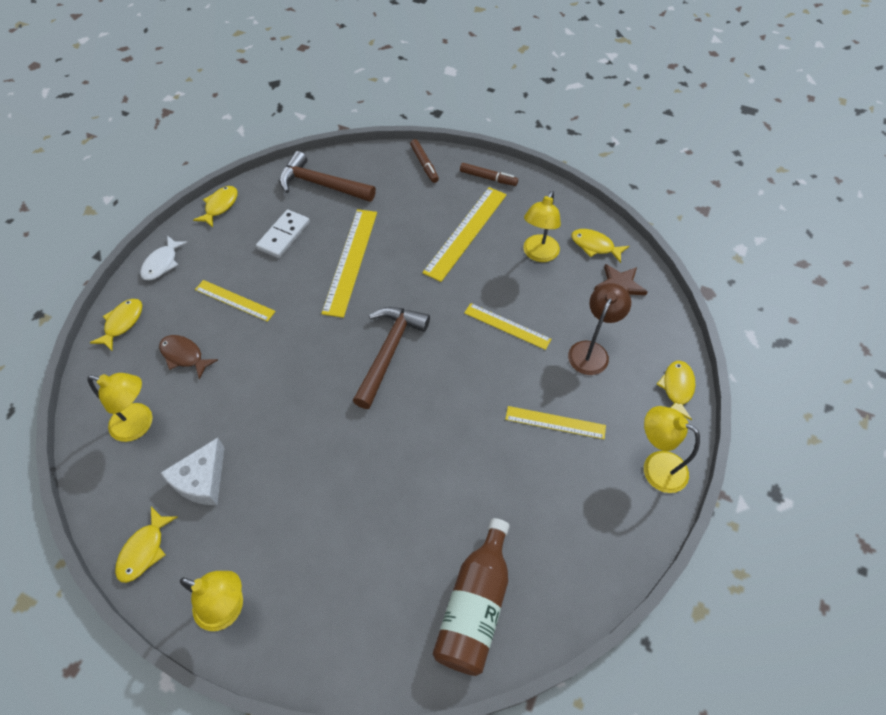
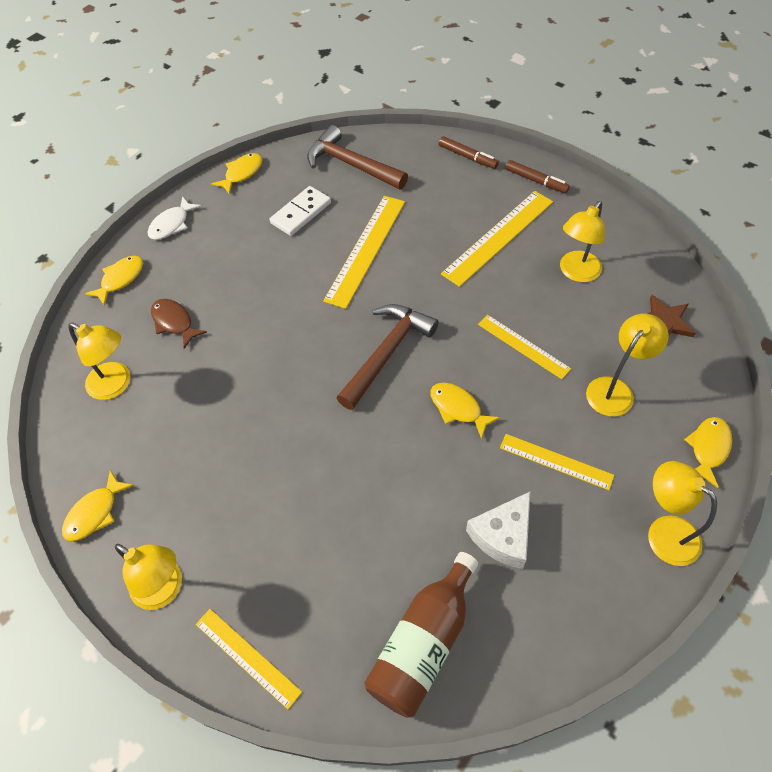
camera: 15 degrees right, 0 degrees up
white cheese [161,438,225,505] -> white cheese moved to [466,492,530,569]
yellow ruler [195,280,276,322] -> yellow ruler moved to [196,609,302,709]
brown marker [410,139,439,183] -> brown marker turned 45 degrees counterclockwise [439,136,499,169]
brown lamp [568,283,631,375] -> yellow lamp [586,314,669,417]
yellow fish [571,229,629,263] -> yellow fish moved to [430,383,500,439]

